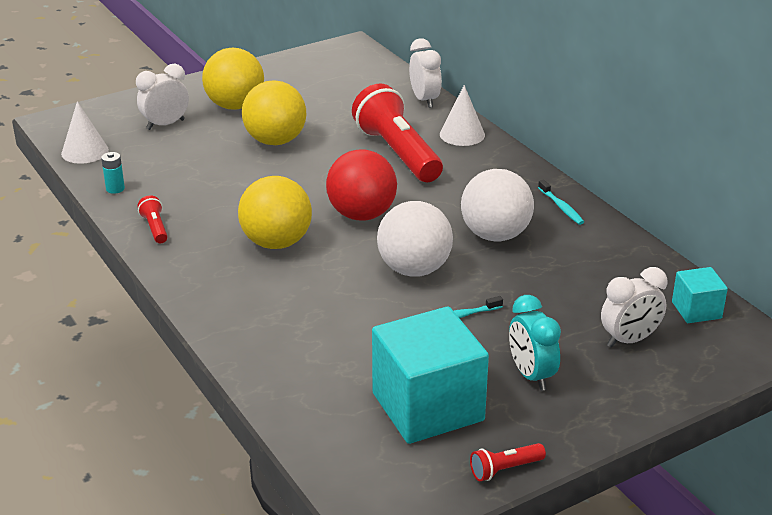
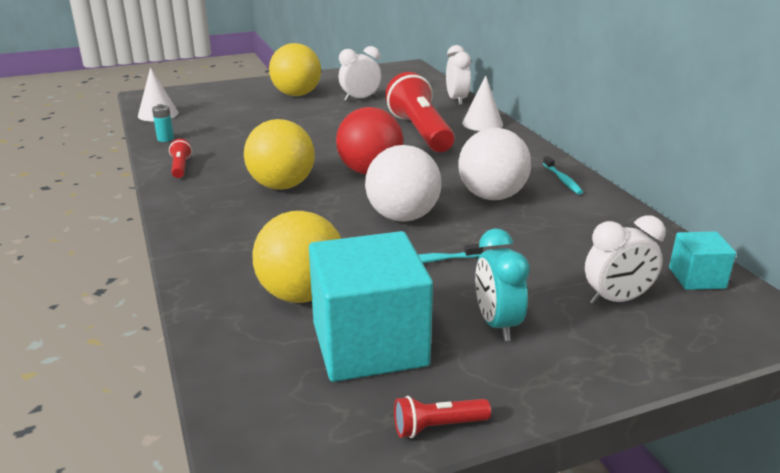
camera: 10 degrees right, 5 degrees down
white clock [136,64,189,130] -> white clock moved to [338,46,381,101]
yellow ball [242,81,306,145] -> yellow ball moved to [252,211,341,303]

